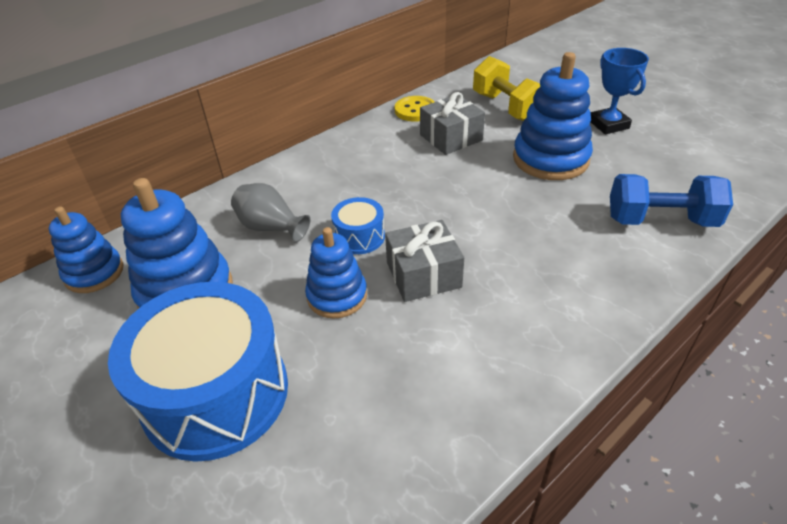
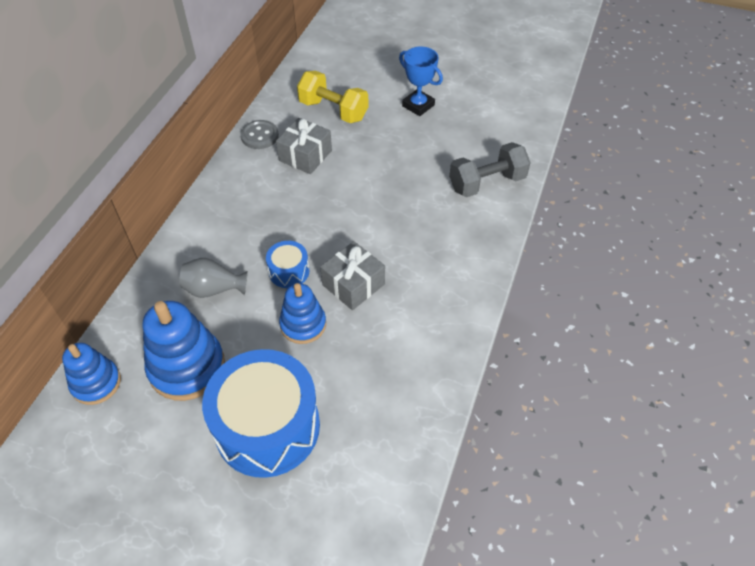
camera: 30 degrees left, 10 degrees up
yellow button [395,96,434,122] -> grey button [240,120,279,149]
blue stacking toy [513,52,593,180] -> none
blue dumbbell [610,174,733,227] -> grey dumbbell [449,142,531,197]

